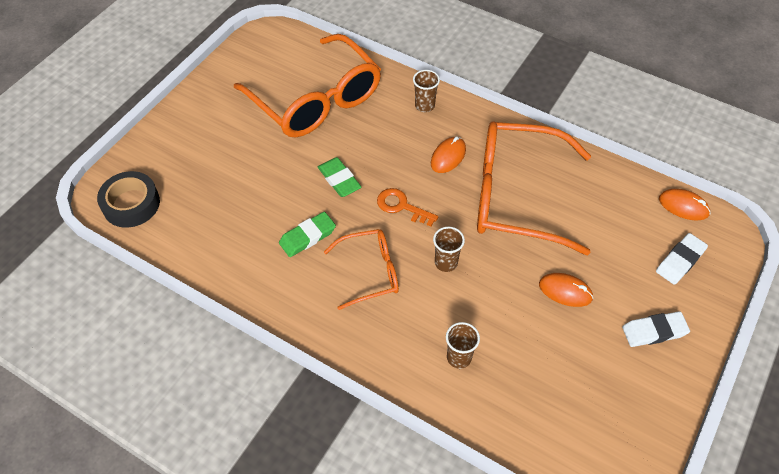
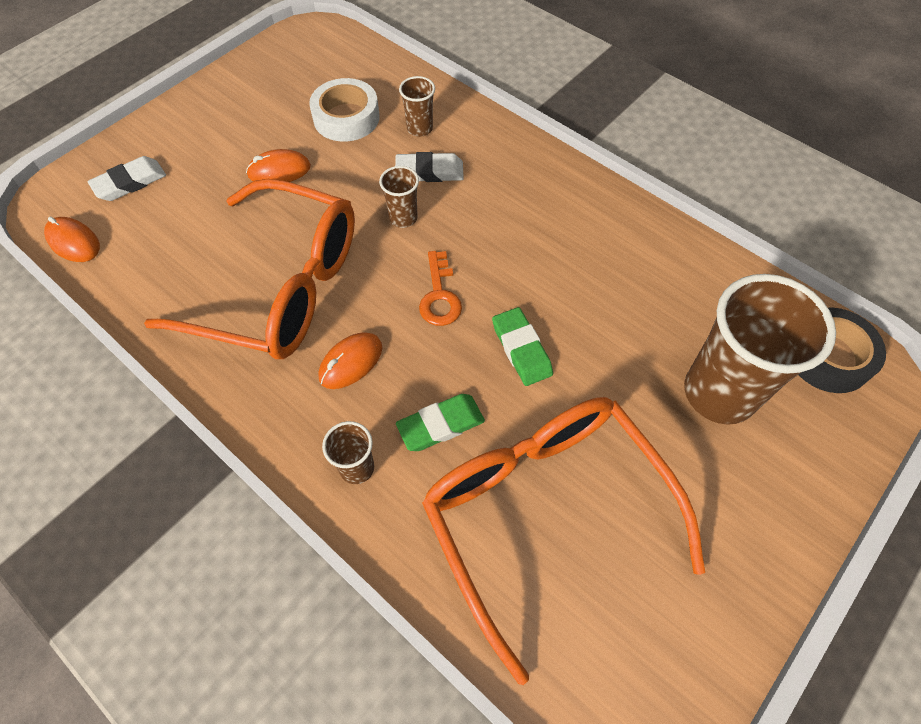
camera: 170 degrees left, 5 degrees up
green eraser [279,212,336,257] -> green eraser moved to [396,394,485,451]
orange glasses [324,229,399,310] -> none
orange key [377,188,438,226] -> orange key turned 45 degrees clockwise [419,251,462,326]
orange mouse [539,273,594,307] -> orange mouse turned 45 degrees counterclockwise [246,149,311,182]
white eraser [622,311,690,347] -> white eraser moved to [395,152,464,182]
none -> white tape [309,78,380,142]
none -> brown cup [684,274,836,425]

